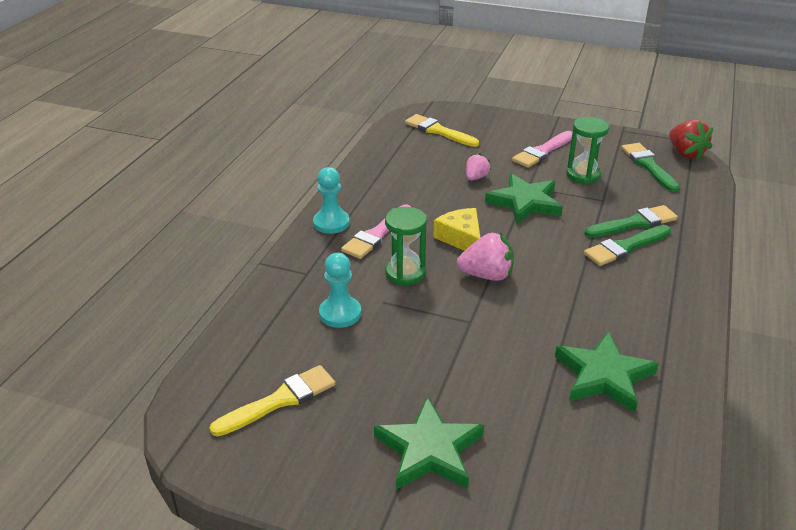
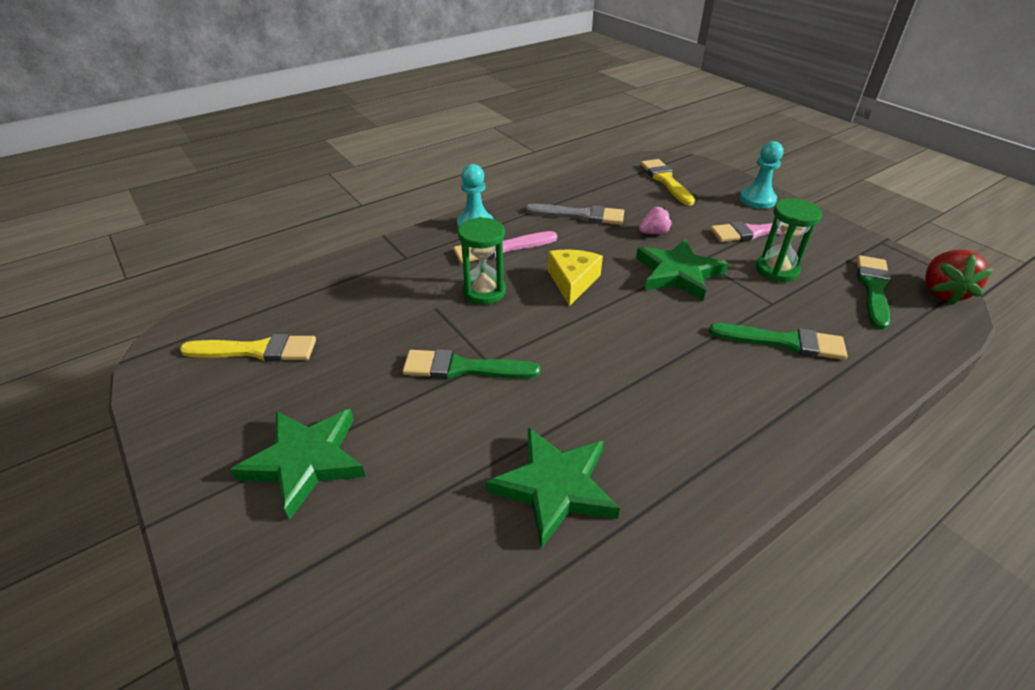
camera: 35 degrees right, 5 degrees up
turquoise pawn [319,253,361,328] -> turquoise pawn moved to [740,141,783,209]
pink strawberry [457,232,514,281] -> none
green brush [584,225,671,266] -> green brush moved to [403,349,540,379]
none -> grey brush [525,204,624,225]

